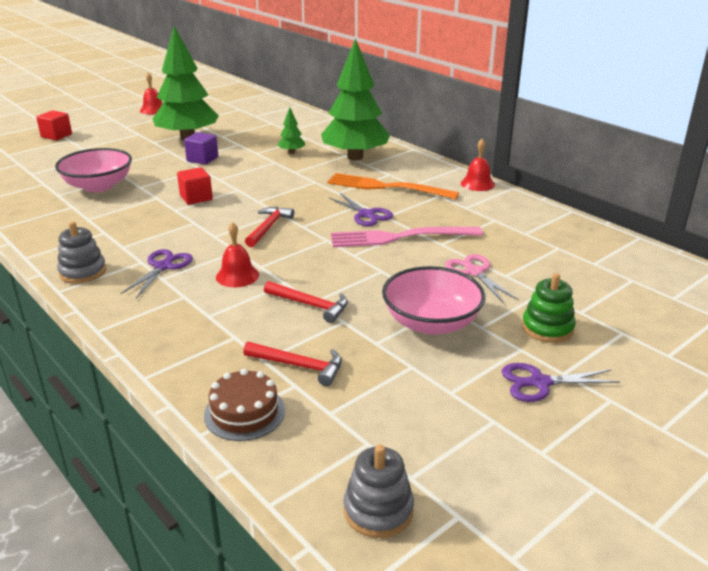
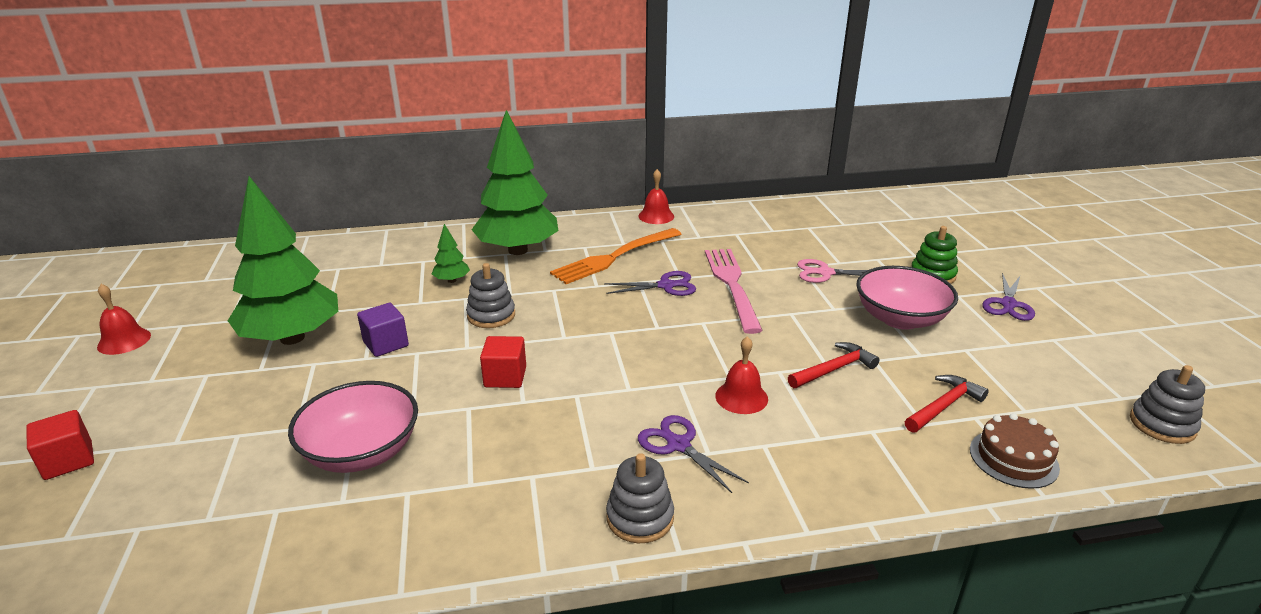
camera: 60 degrees left, 0 degrees up
red hammer [245,207,294,247] -> none
pink fork [331,227,483,247] -> pink fork turned 150 degrees clockwise [705,249,763,334]
none -> grey stacking toy [466,263,515,328]

